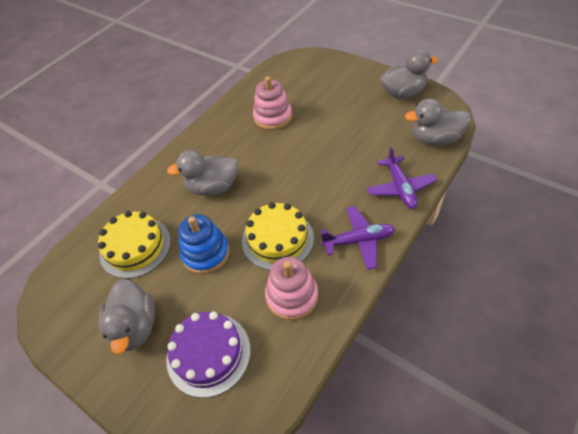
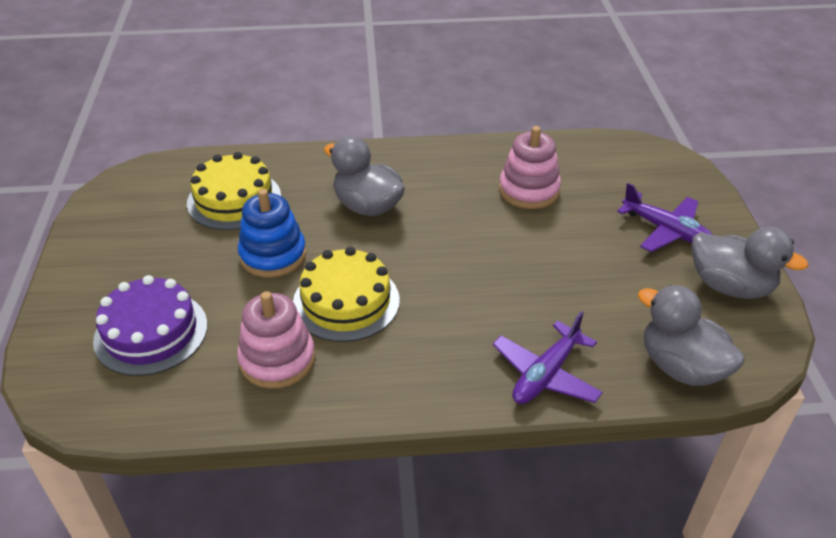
camera: 45 degrees right, 10 degrees down
grey duck [98,279,155,354] -> none
purple plane [321,206,395,270] -> purple plane moved to [617,183,713,252]

